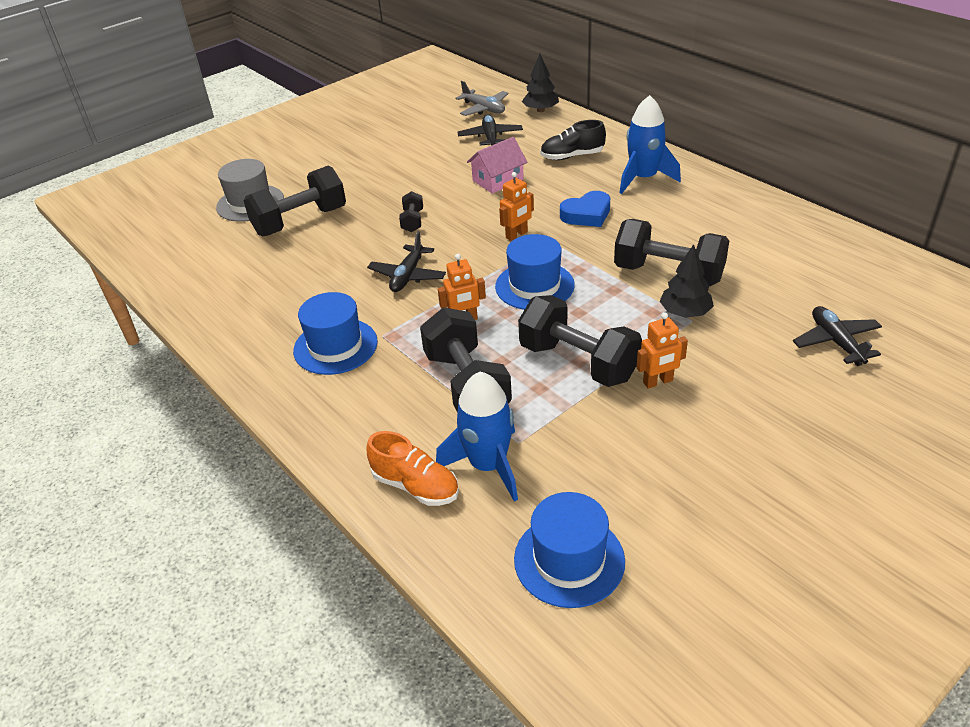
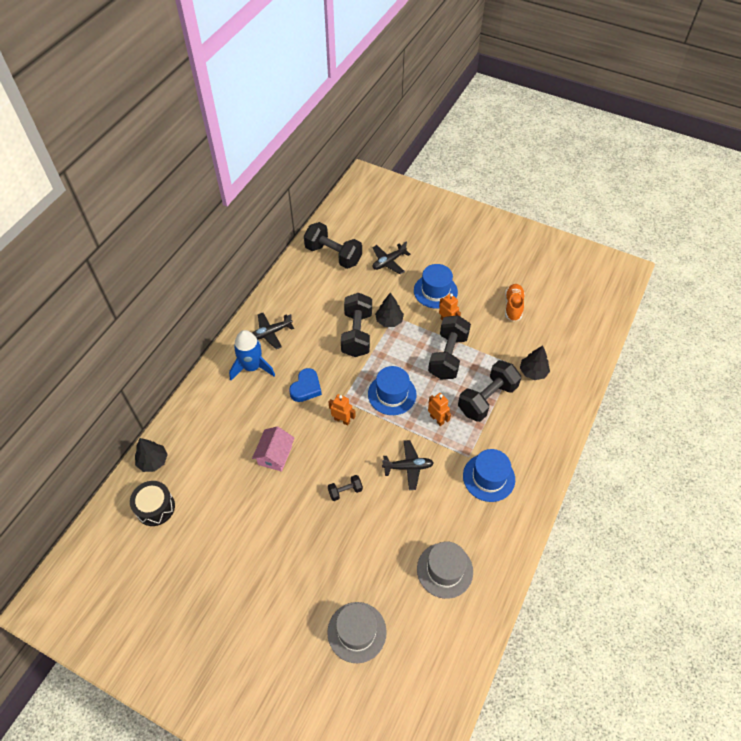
camera: 115 degrees left, 15 degrees up
black dumbbell [243,166,346,236] -> black dumbbell moved to [304,222,362,269]
orange shoe [367,431,459,506] -> orange shoe moved to [505,284,525,321]
blue rocket [436,372,518,502] -> black tree [520,345,550,380]
grey plane [455,81,508,116] -> black drum [130,481,175,526]
black plane [458,114,523,146] -> black plane moved to [252,313,294,349]
pink house [467,137,527,194] -> pink house turned 75 degrees clockwise [252,426,294,472]
blue hat [514,492,625,608] -> blue hat moved to [414,264,458,309]
black shoe [540,120,606,160] -> none
blue heart [560,191,610,227] -> blue heart turned 75 degrees clockwise [289,368,322,402]
none -> grey hat [417,541,473,599]

